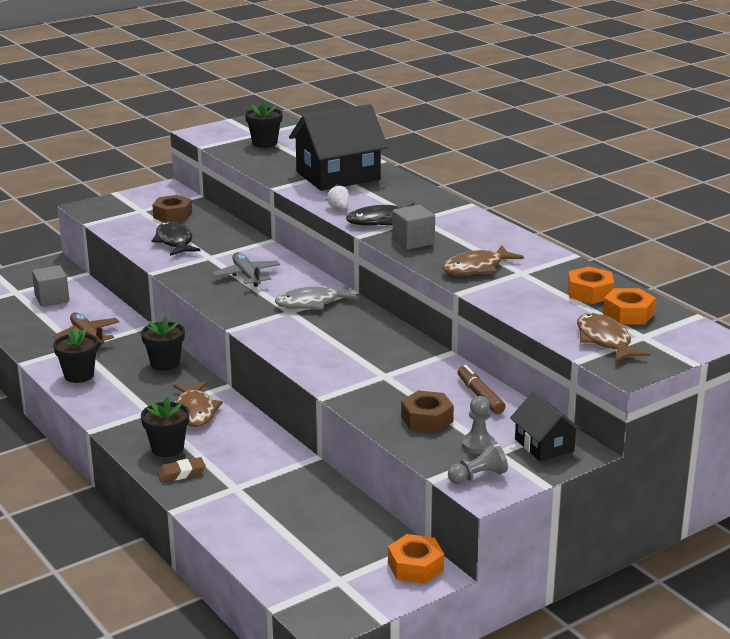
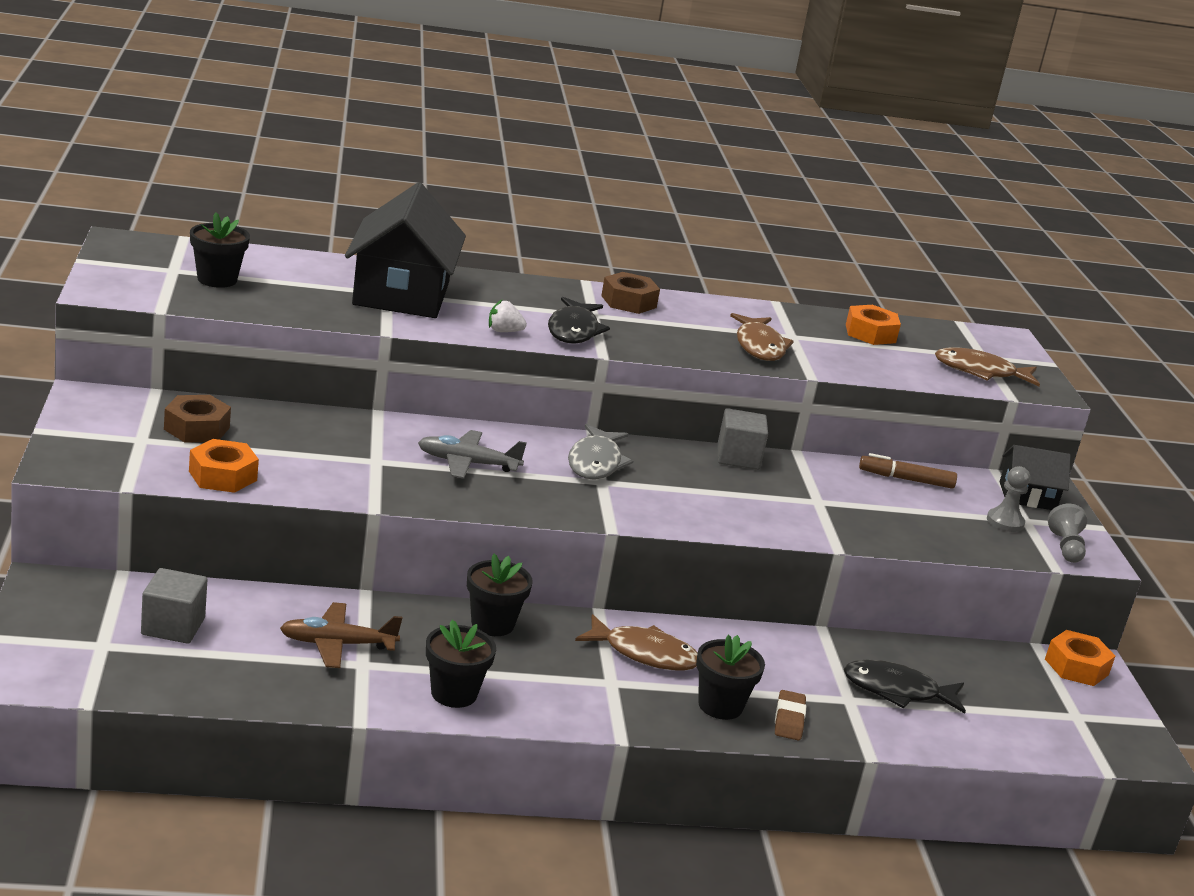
camera: 65 degrees left, 0 degrees up
black fish [151,221,200,256] -> black fish moved to [844,660,966,714]
grey cube [392,204,435,250] -> grey cube moved to [717,408,768,470]
brown nut [401,390,454,433] -> brown nut moved to [601,272,660,314]
orange nut [603,288,656,324] -> orange nut moved to [189,439,259,493]

